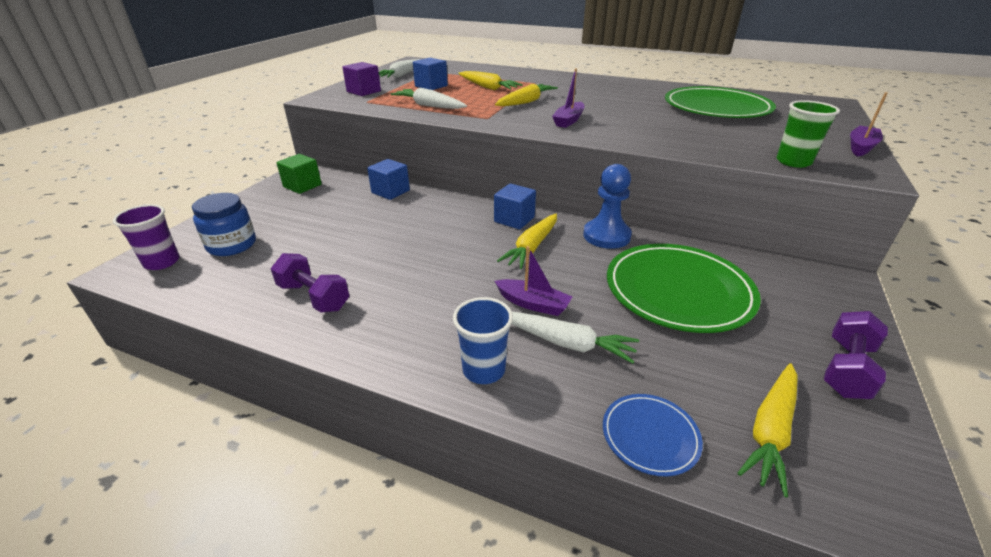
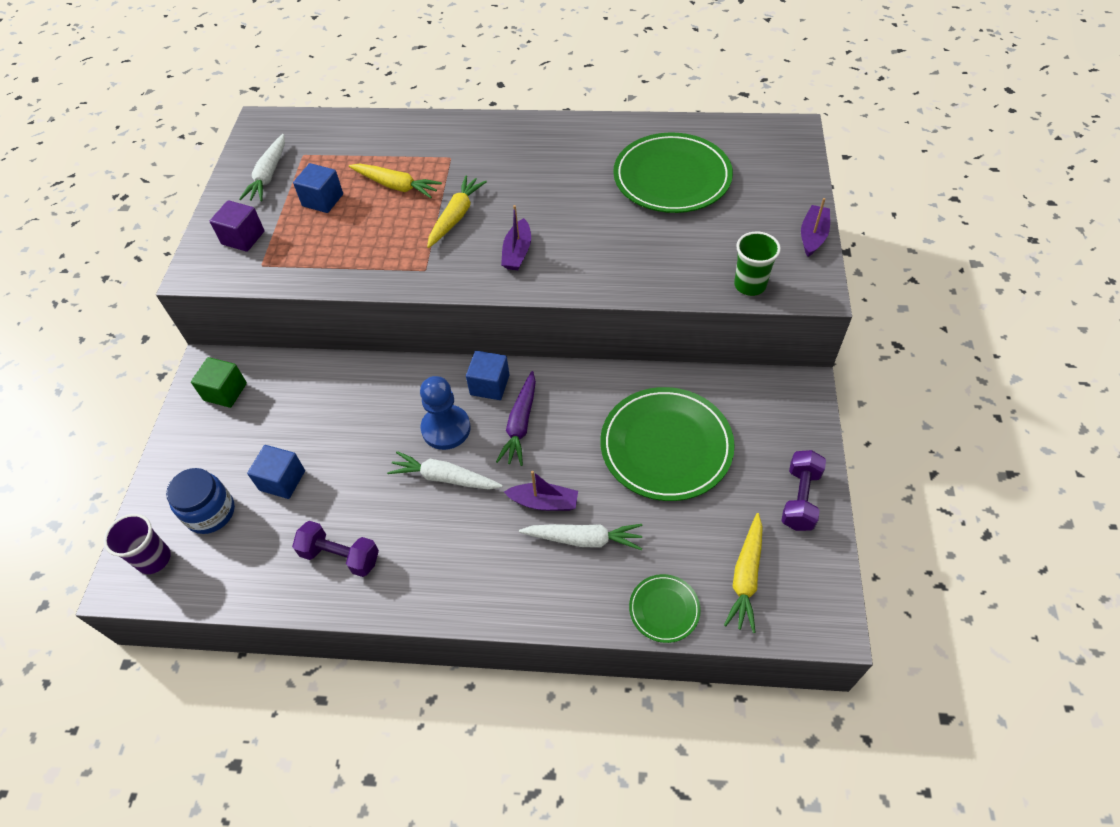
camera: 15 degrees left, 20 degrees up
blue cube [367,159,410,200] -> blue cube moved to [247,445,305,499]
white carrot [391,88,467,109] -> white carrot moved to [387,451,503,490]
blue cup [453,297,513,384] -> none
yellow carrot [497,214,557,269] -> purple carrot [496,371,536,466]
blue pawn [583,164,632,249] -> blue pawn moved to [420,376,471,450]
blue plate [603,394,703,476] -> green plate [629,574,701,643]

